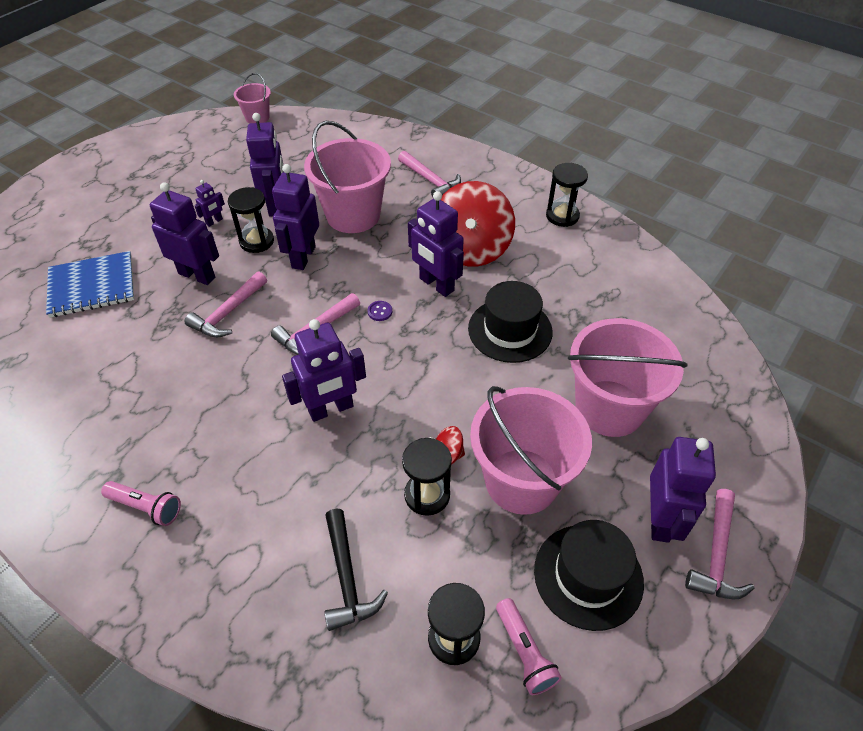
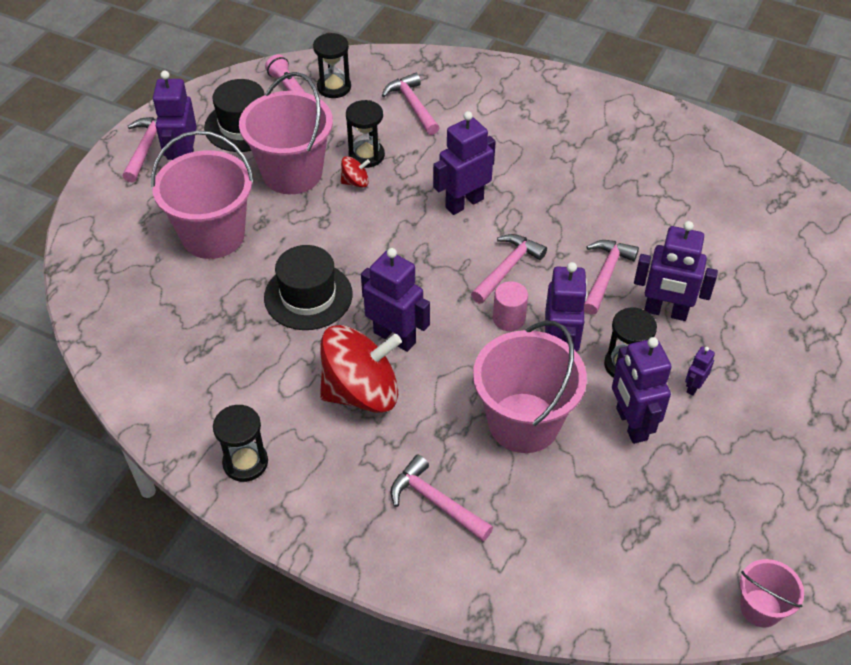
camera: 170 degrees right, 0 degrees up
blue notebook [46,251,134,318] -> none
pink flashlight [101,481,181,526] -> none
black hammer [325,509,388,631] -> pink hammer [382,73,439,135]
purple button [368,301,392,321] -> none
red spinning top [441,181,515,267] -> red spinning top turned 75 degrees clockwise [320,325,402,413]
none -> pink cylinder [493,281,528,331]

